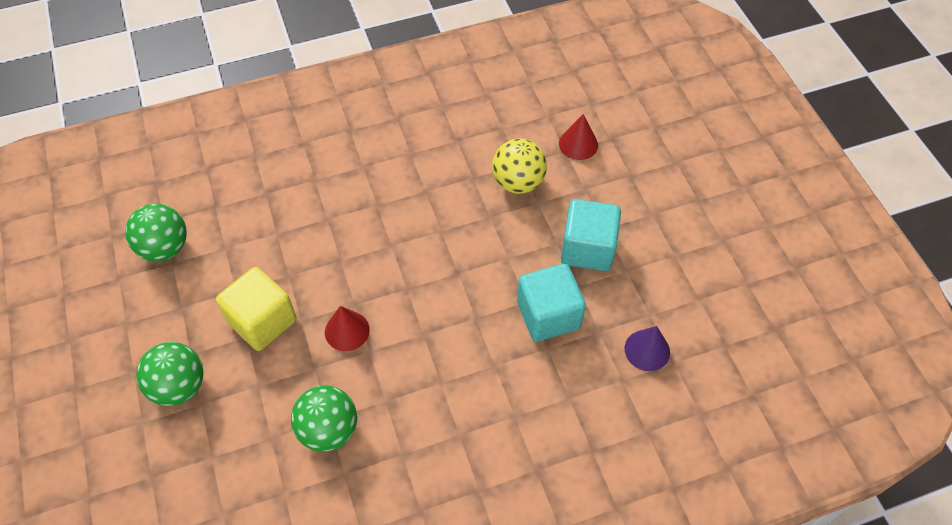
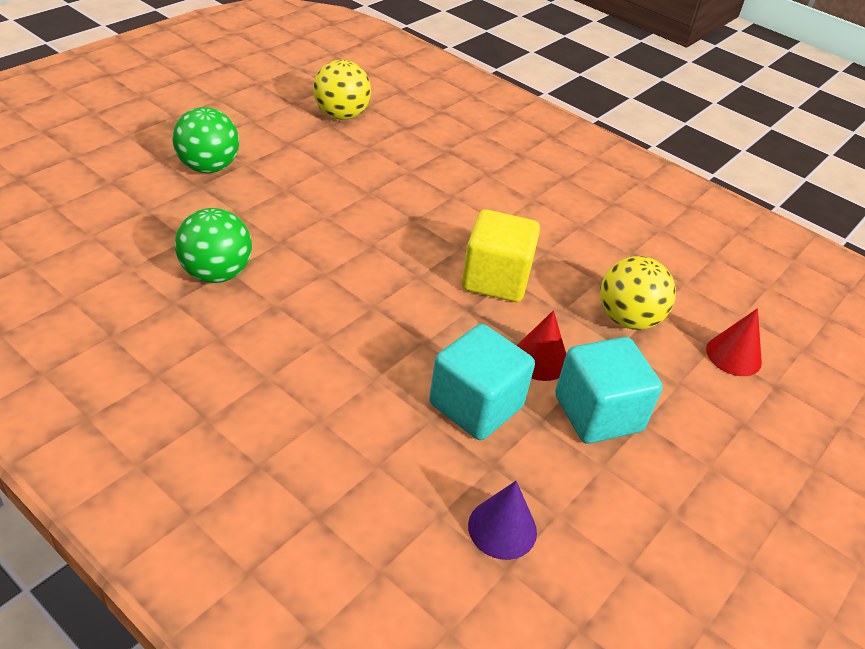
camera: 55 degrees right, 15 degrees down
green ball [125,204,187,261] -> yellow ball [313,60,371,120]
yellow cube [216,267,297,351] -> yellow cube moved to [462,209,540,302]
red cone [325,306,370,351] -> red cone moved to [516,310,566,381]

